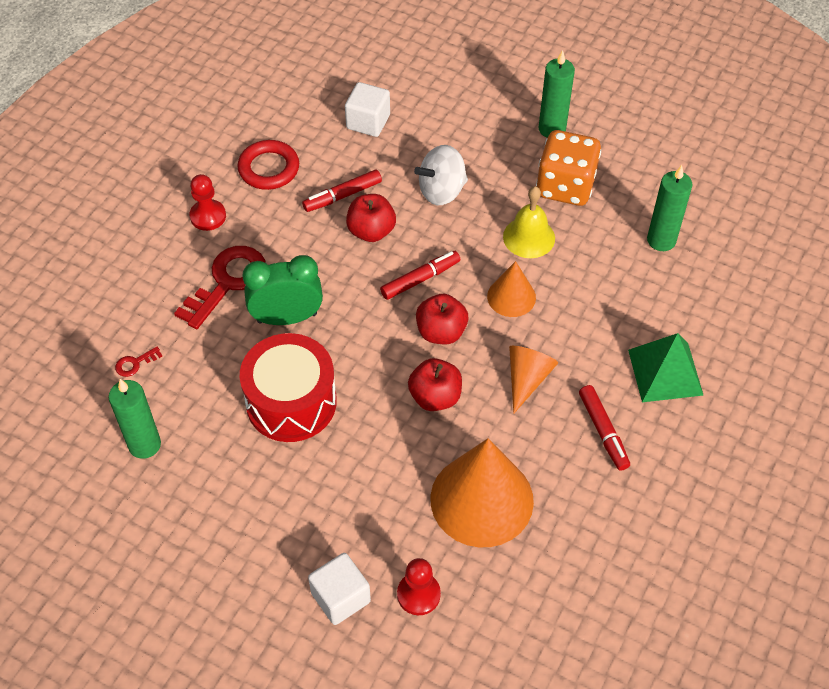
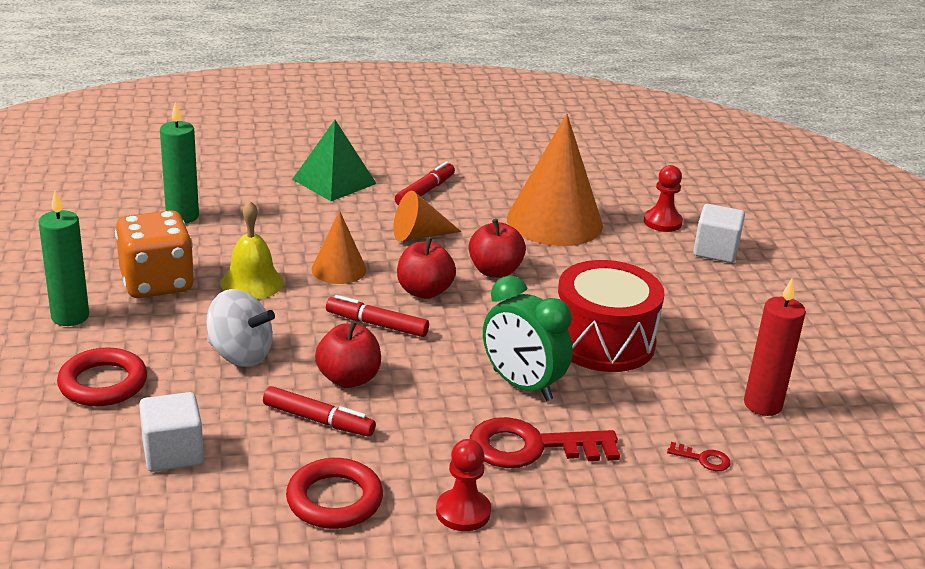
camera: 130 degrees left, 25 degrees down
green candle [109,379,161,459] -> red candle [744,279,806,416]
none -> red ring [57,347,147,406]

